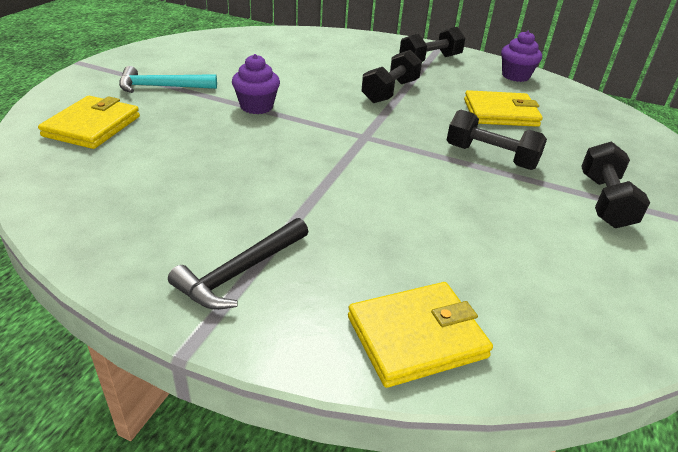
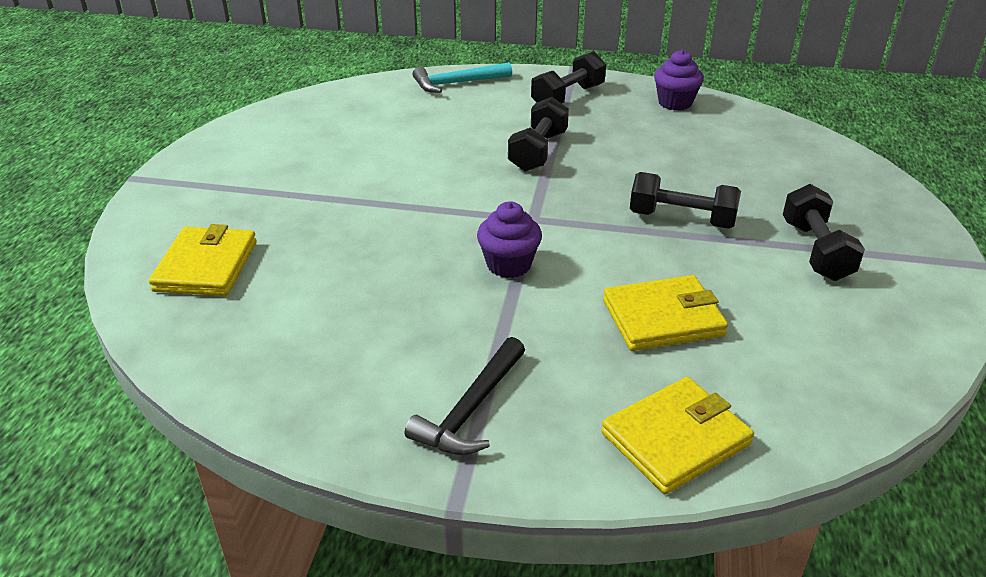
camera: 10 degrees left, 0 degrees up
turquoise hammer [119,66,217,93] -> turquoise hammer moved to [413,62,512,93]
purple cupcake [232,54,280,114] -> purple cupcake moved to [477,201,542,278]
yellow wallet [464,90,543,127] -> yellow wallet moved to [603,275,728,351]

